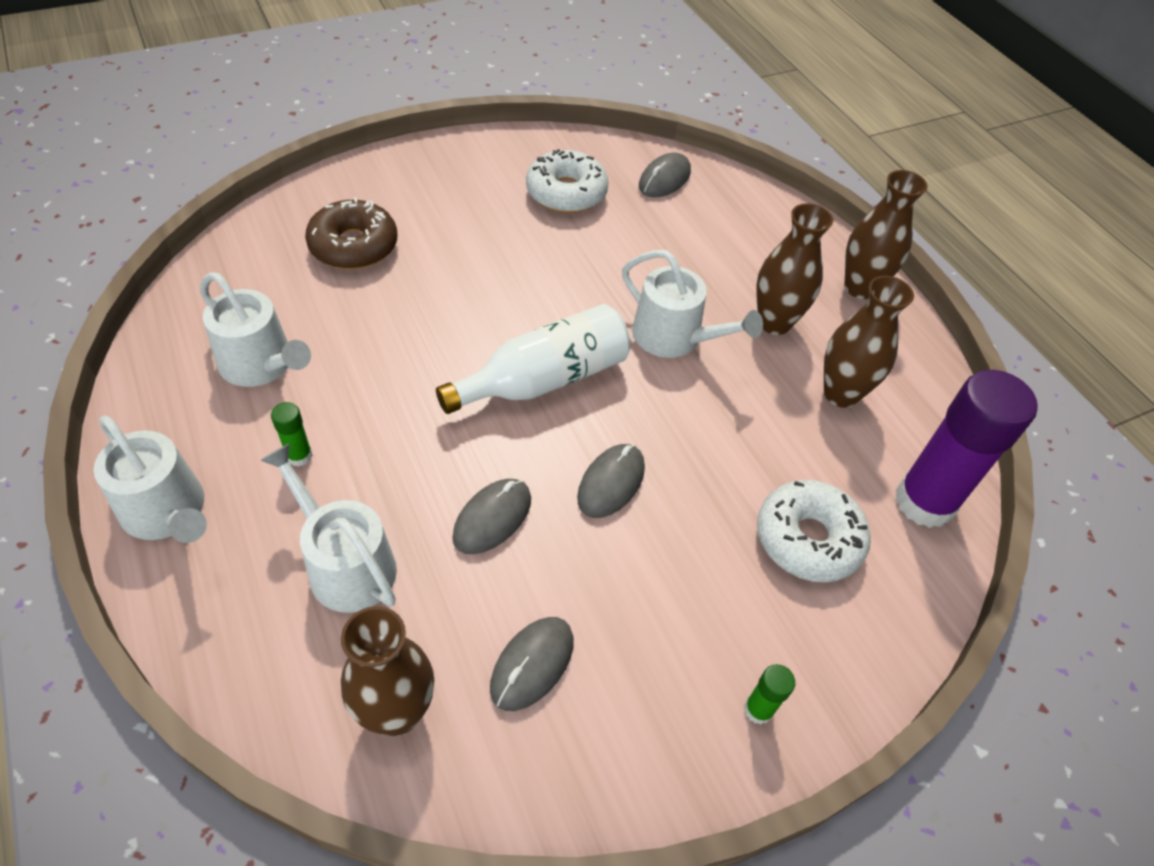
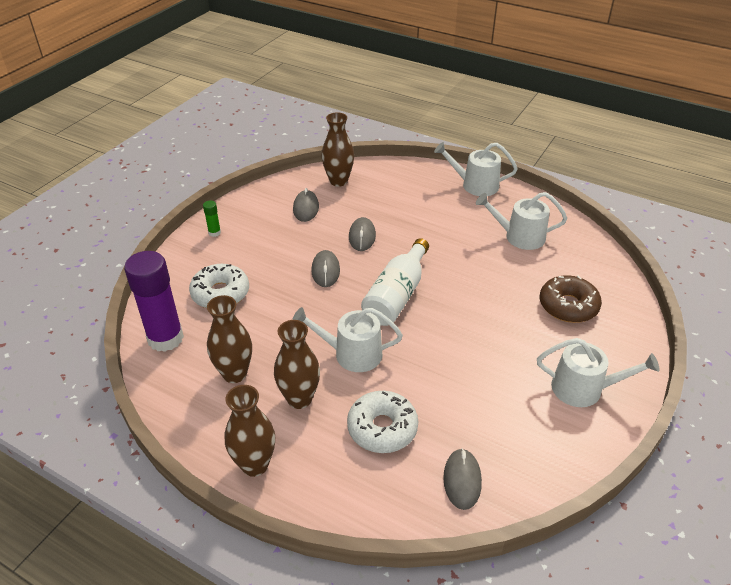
camera: 150 degrees right, 10 degrees down
white watering can [260,443,397,613] -> white watering can moved to [537,338,659,407]
green glue stick [271,402,313,467] -> none
white donut [526,149,609,213] -> white donut moved to [347,391,418,453]

